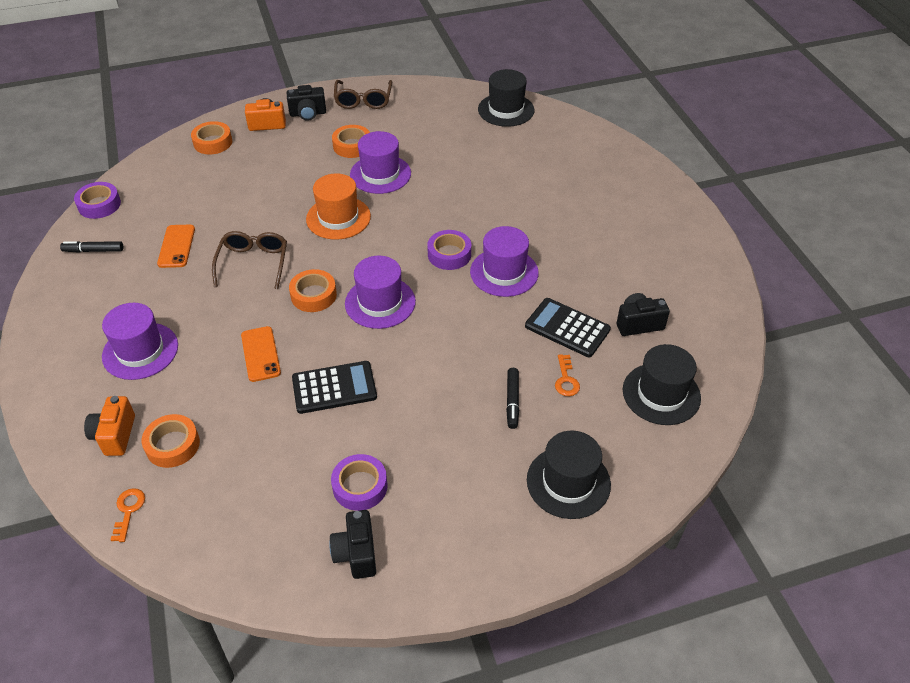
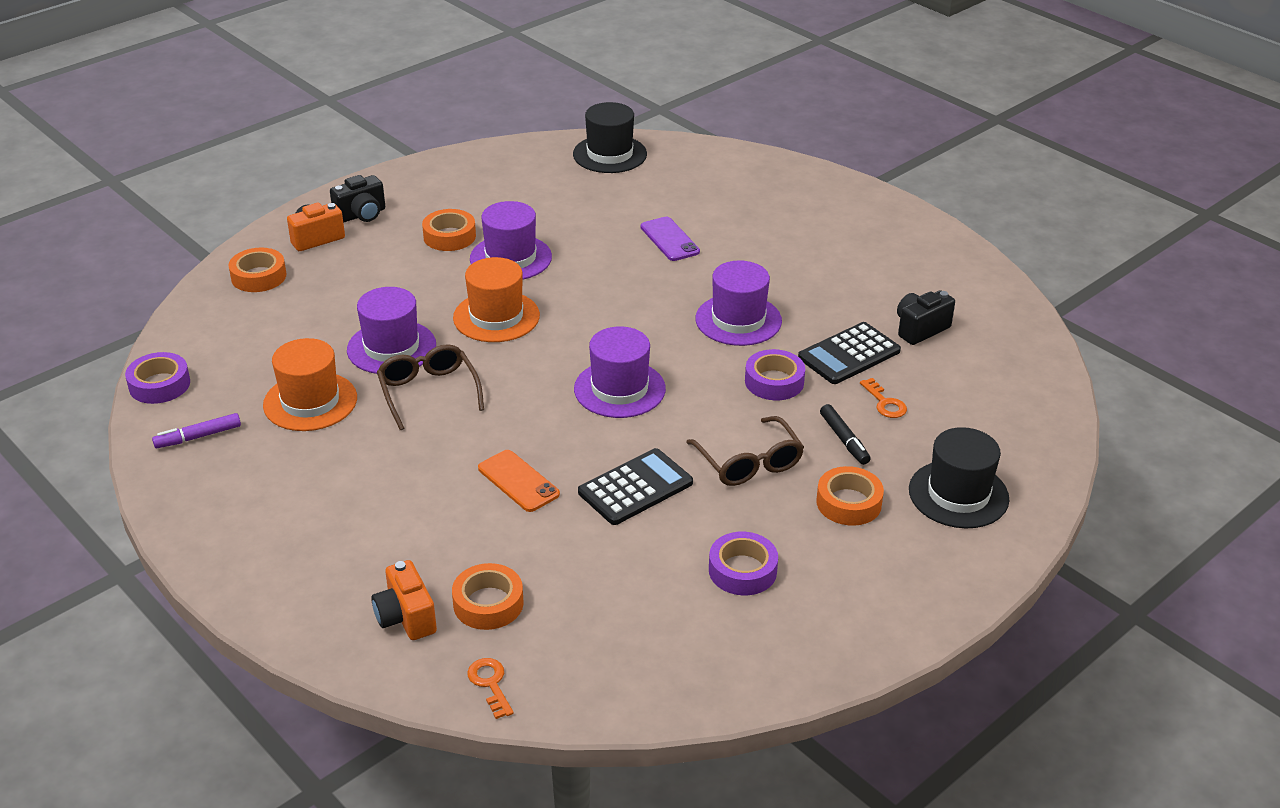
camera: 25 degrees left, 10 degrees down
black marker [60,241,123,253] -> purple marker [152,413,241,448]
purple hat [102,303,178,380] -> purple hat moved to [347,287,436,374]
orange phone [157,225,195,268] -> orange hat [263,338,357,431]
orange tape [289,269,337,312] -> orange tape moved to [816,466,884,526]
black camera [329,510,376,579] -> none
brown glasses [334,80,392,109] -> brown glasses moved to [686,416,804,486]
purple tape [427,230,471,270] -> purple tape moved to [745,349,805,400]
black calculator [525,298,611,357] -> black calculator turned 45 degrees counterclockwise [798,322,901,384]
black hat [623,344,701,425] -> none
none -> purple phone [641,217,700,261]

